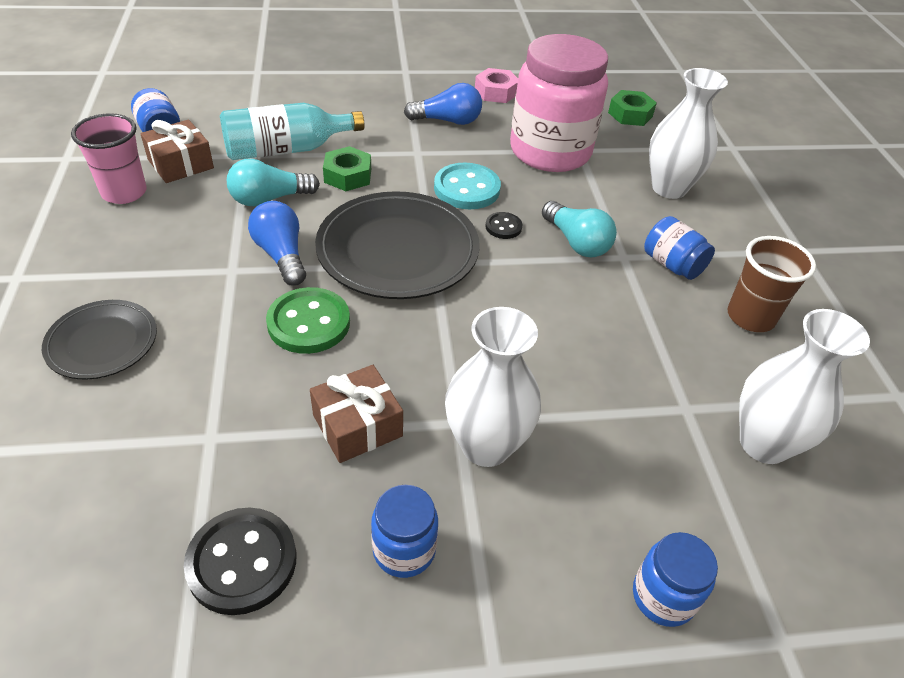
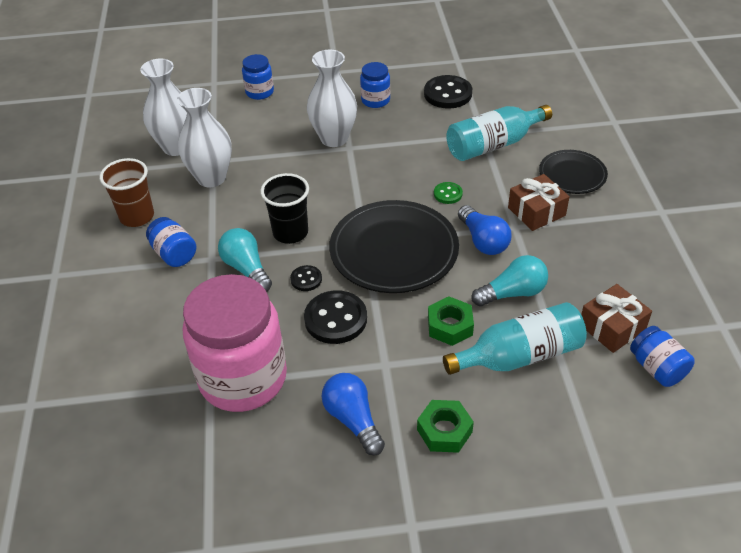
camera: 175 degrees left, 0 degrees up
pink cup [71,113,147,204] -> none
green button [266,287,350,354] -> green button [434,182,463,204], size x0.52
brown gift [310,365,403,463] -> brown gift moved to [508,174,570,231]
blue light bulb [404,83,482,125] -> blue light bulb turned 60 degrees clockwise [321,373,385,455]
turquoise button [434,163,501,209] -> black button [304,290,367,344]
pink nut [475,68,518,103] -> none
green nut [608,90,657,126] -> green nut moved to [417,400,474,453]
white vase [649,68,728,199] -> white vase moved to [177,88,232,187]
none -> black cup [260,173,309,244]
none -> turquoise bottle [446,105,552,161]

